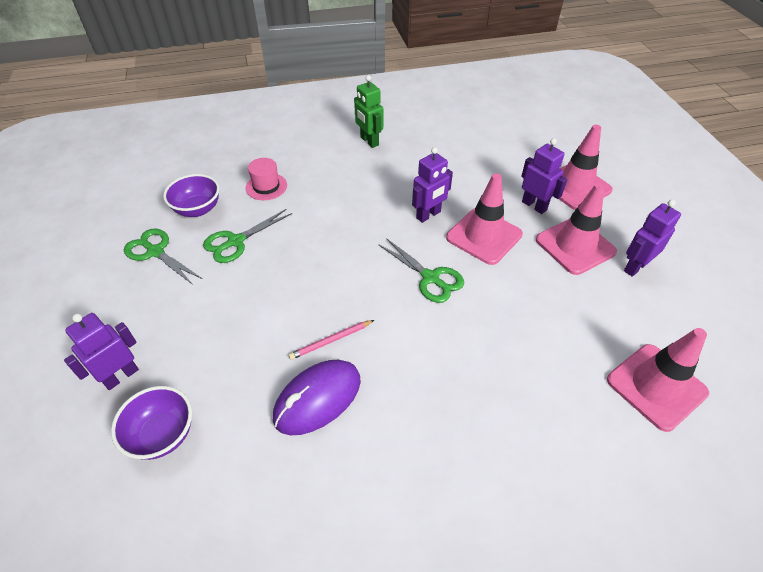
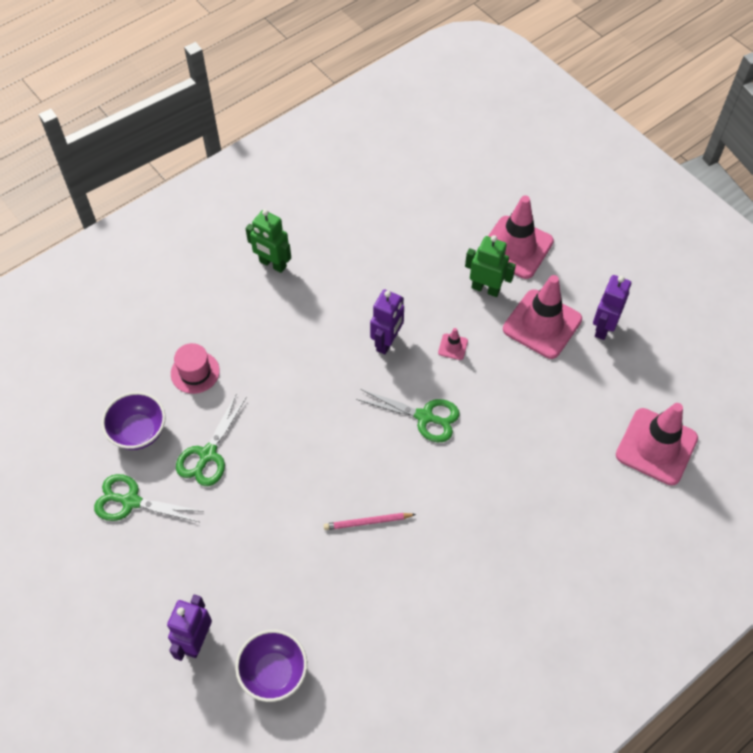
camera: 25 degrees left, 10 degrees up
purple mouse [273,360,361,435] -> none
pink pencil [288,320,374,360] -> pink pencil turned 45 degrees clockwise [324,513,416,530]
pink traffic cone [446,173,523,265] -> pink traffic cone [438,328,468,360], size x0.41
purple robot [521,138,567,214] -> green robot [465,235,516,297]

